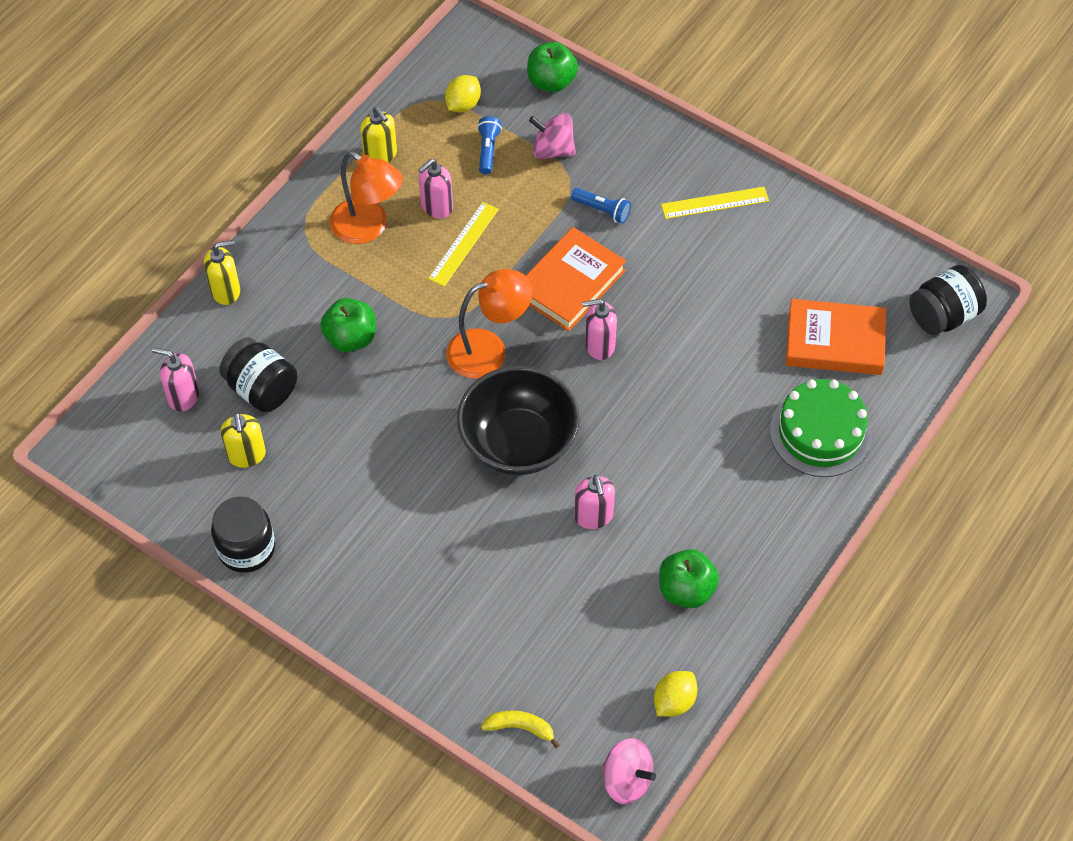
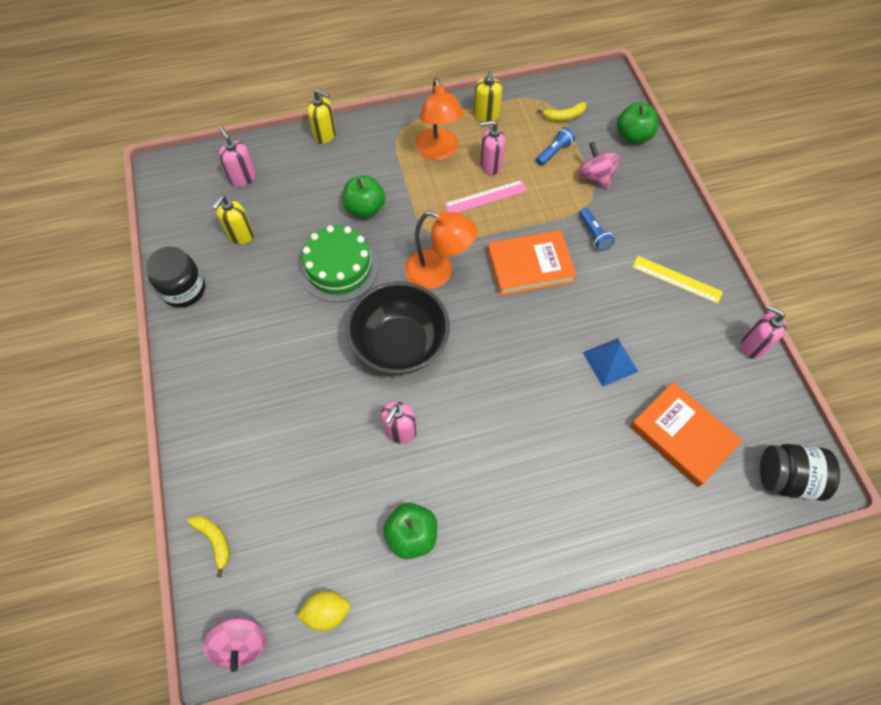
camera: 40 degrees right, 5 degrees up
black jar [219,337,297,412] -> none
yellow ruler [428,202,499,287] -> pink ruler [444,180,527,213]
yellow lemon [445,75,481,112] -> yellow banana [537,102,586,121]
pink soap dispenser [582,299,617,360] -> pink soap dispenser moved to [741,305,787,359]
green cake [770,379,872,477] -> green cake moved to [300,225,379,302]
none -> blue pyramid [583,338,638,387]

